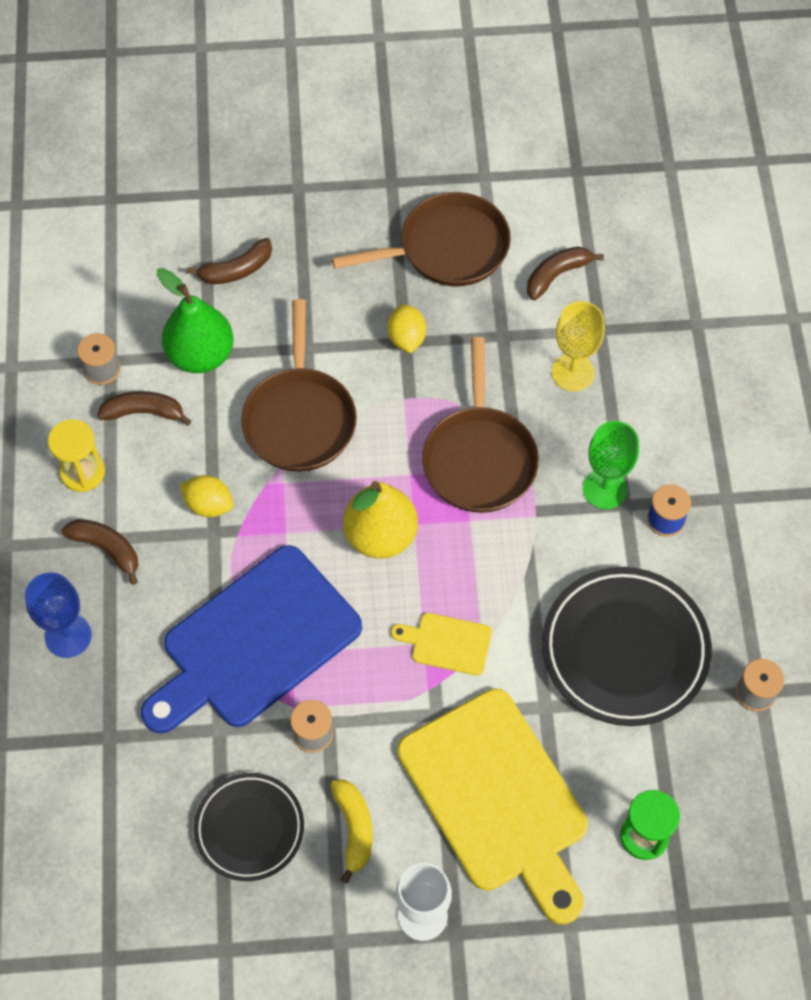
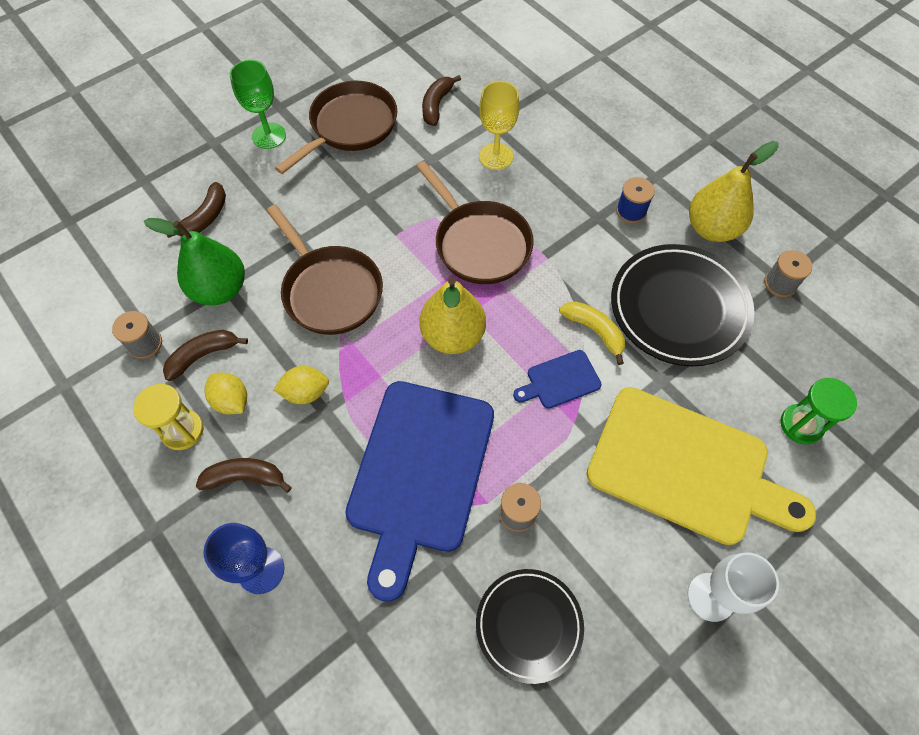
camera: 35 degrees left, 0 degrees up
yellow banana [330,780,373,883] -> yellow banana moved to [559,301,625,365]
yellow lemon [387,304,426,353] -> yellow lemon moved to [204,373,247,414]
yellow cutting board [391,613,492,675] -> blue cutting board [513,350,602,409]
green goblet [583,421,639,509] -> green goblet moved to [230,60,286,149]
none -> yellow pear [689,141,779,242]

